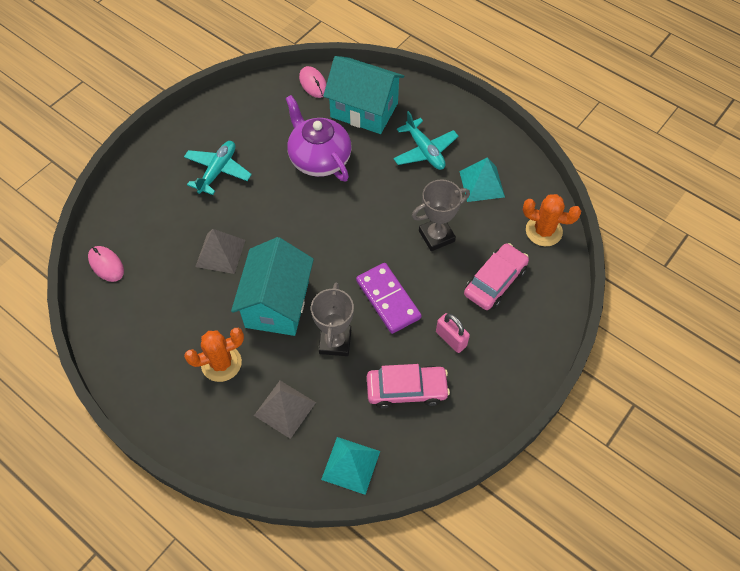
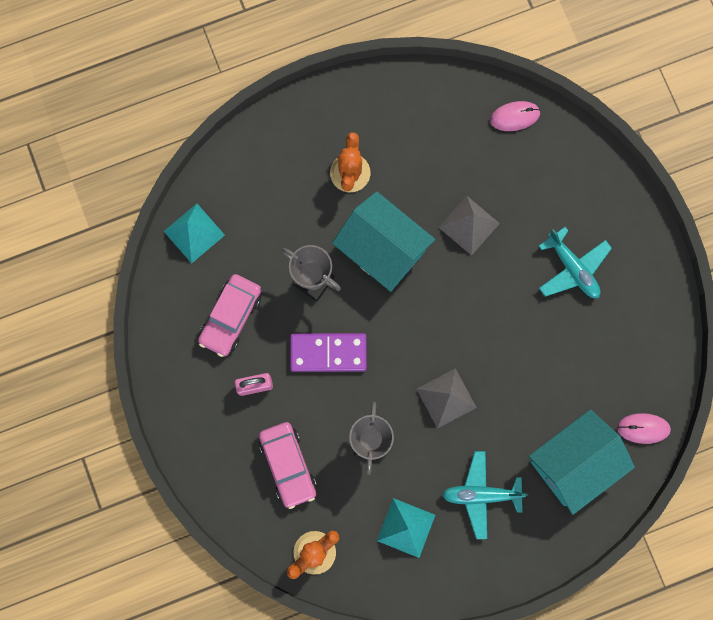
camera: 120 degrees right, 20 degrees up
grey pyramid [254,381,316,439] -> grey pyramid moved to [417,368,477,429]
purple teapot [286,95,352,182] -> none

